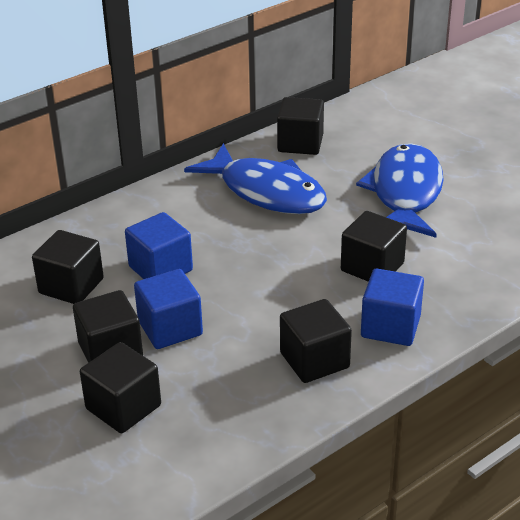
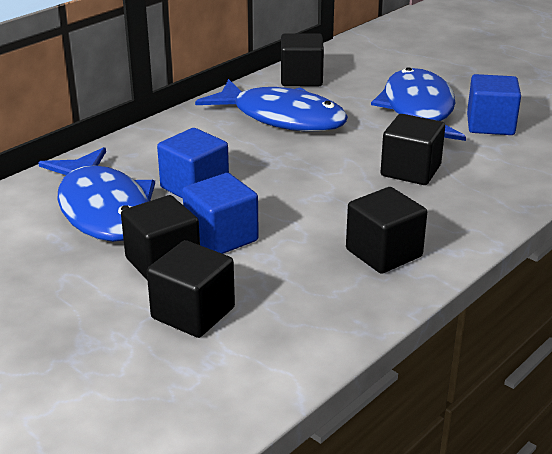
camera: 10 degrees left, 5 degrees down
black cube [32,230,104,304] -> blue fish [38,147,155,242]
blue cube [361,269,424,346] -> blue cube moved to [467,74,521,135]

